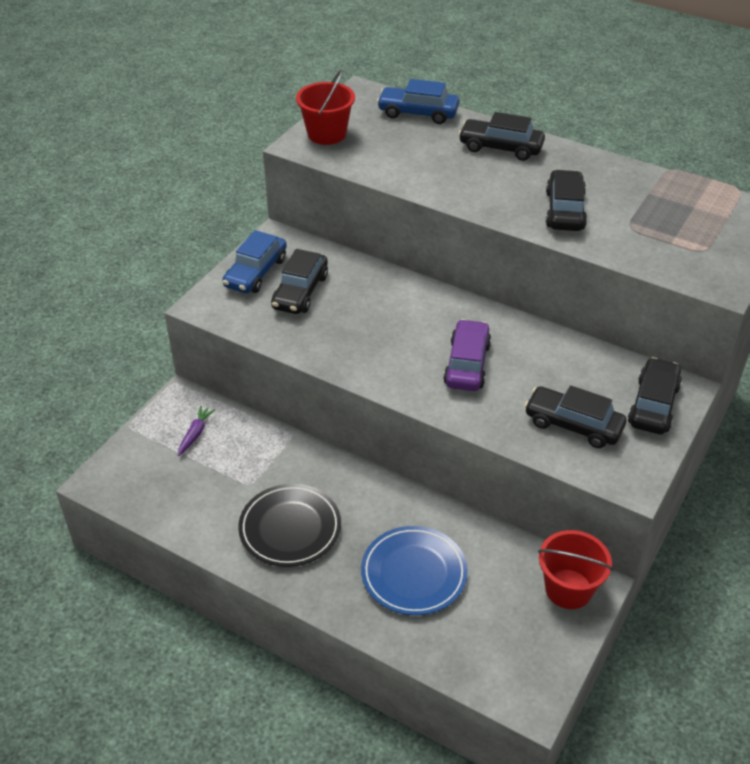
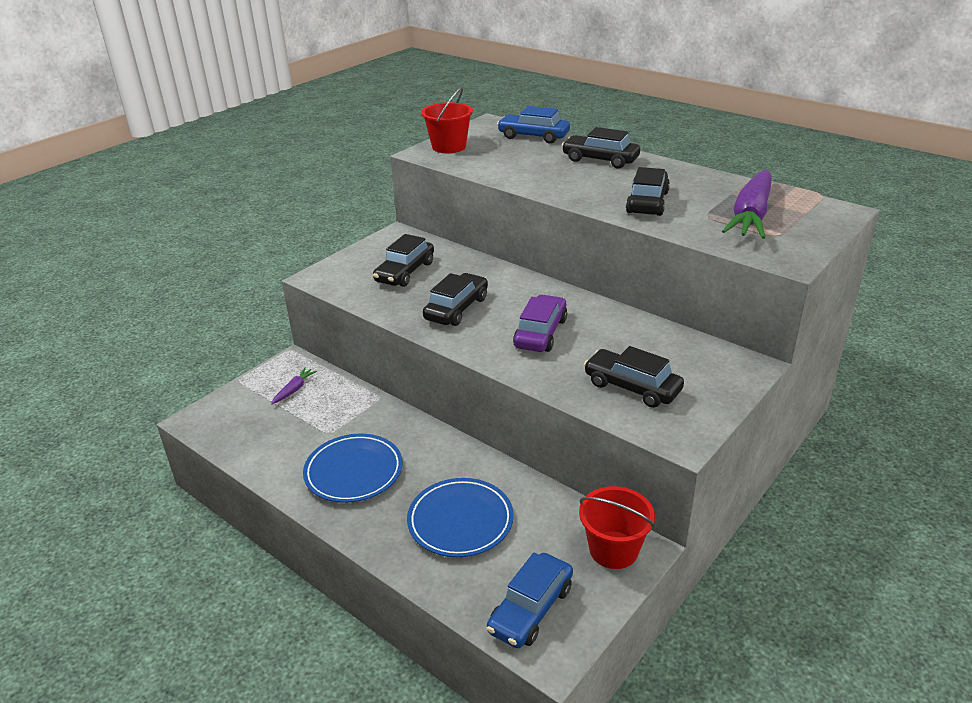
camera: 10 degrees right, 10 degrees down
blue car [222,230,287,293] -> blue car moved to [487,553,573,648]
black plate [238,484,341,567] -> blue plate [303,434,403,503]
black car [628,357,682,434] -> black car moved to [423,273,488,326]
none -> purple carrot [722,169,772,239]

